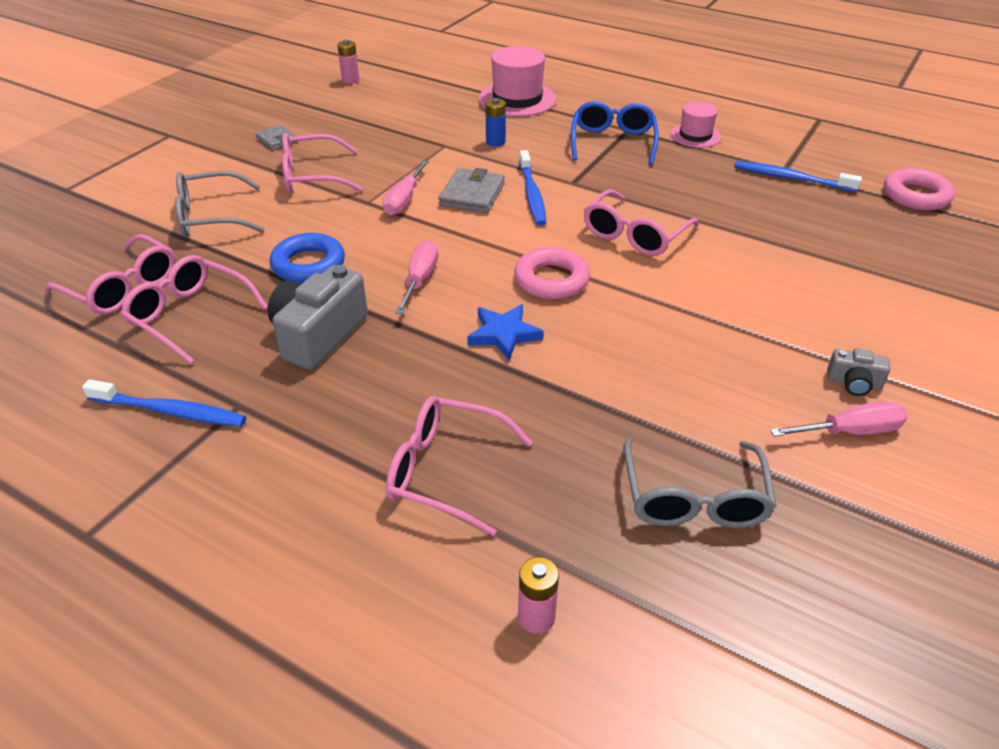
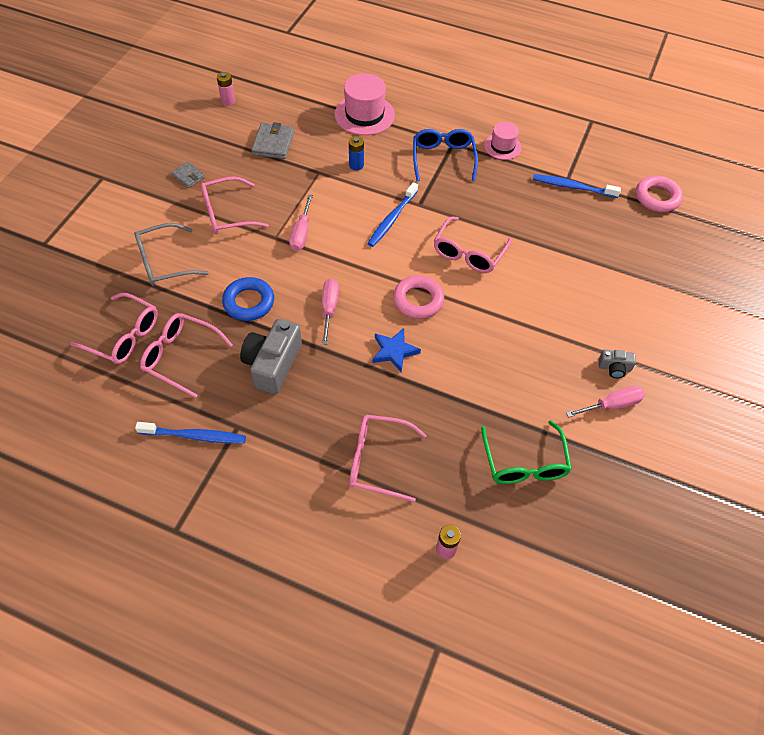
camera: 10 degrees left, 15 degrees up
grey wallet [438,168,505,213] -> grey wallet moved to [251,122,294,159]
blue toothbrush [519,150,546,226] -> blue toothbrush turned 45 degrees clockwise [367,182,418,247]
grey glasses [624,438,777,528] -> green glasses [481,420,572,484]

